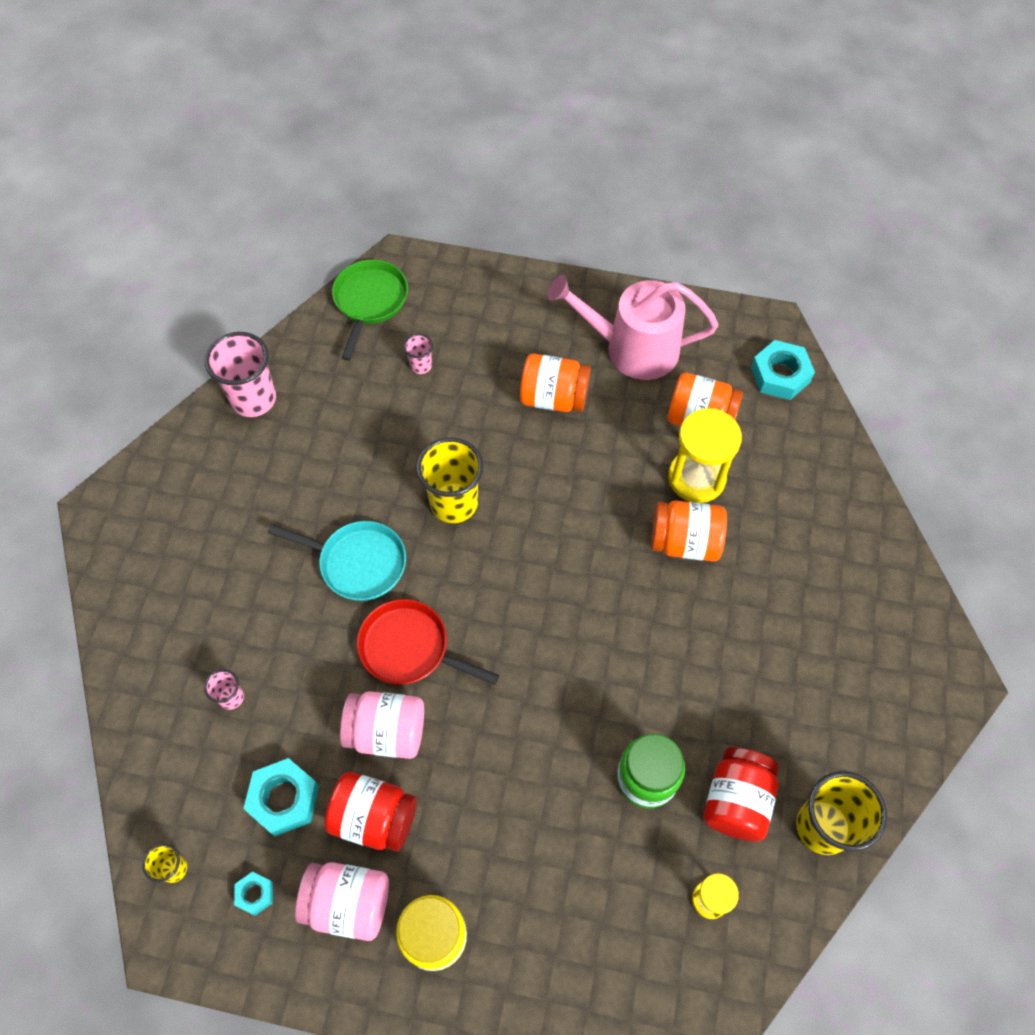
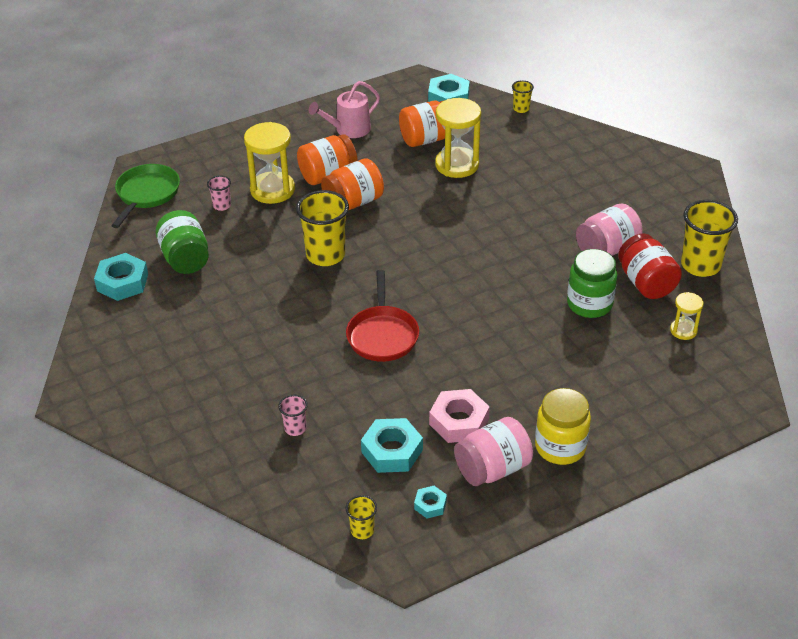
camera: 40 degrees left, 20 degrees down
pink cup [205,332,276,417] -> turquoise nut [94,253,148,301]
turquoise pan [268,521,406,601] -> none
red jar [324,772,417,852] -> pink nut [429,389,490,443]
green pan [332,260,408,361] -> green pan turned 45 degrees clockwise [111,164,180,228]
pink jar [340,691,424,759] -> pink jar moved to [576,204,643,256]
red pan [357,599,499,685] -> red pan turned 75 degrees counterclockwise [346,270,419,362]
pink watering can [547,275,718,380] -> pink watering can [309,81,380,138], size x0.62
orange jar [651,501,727,562] -> orange jar moved to [321,158,384,210]
none -> green jar [156,210,209,274]
none -> yellow hourglass [244,122,295,204]
none -> yellow cup [512,80,534,113]

